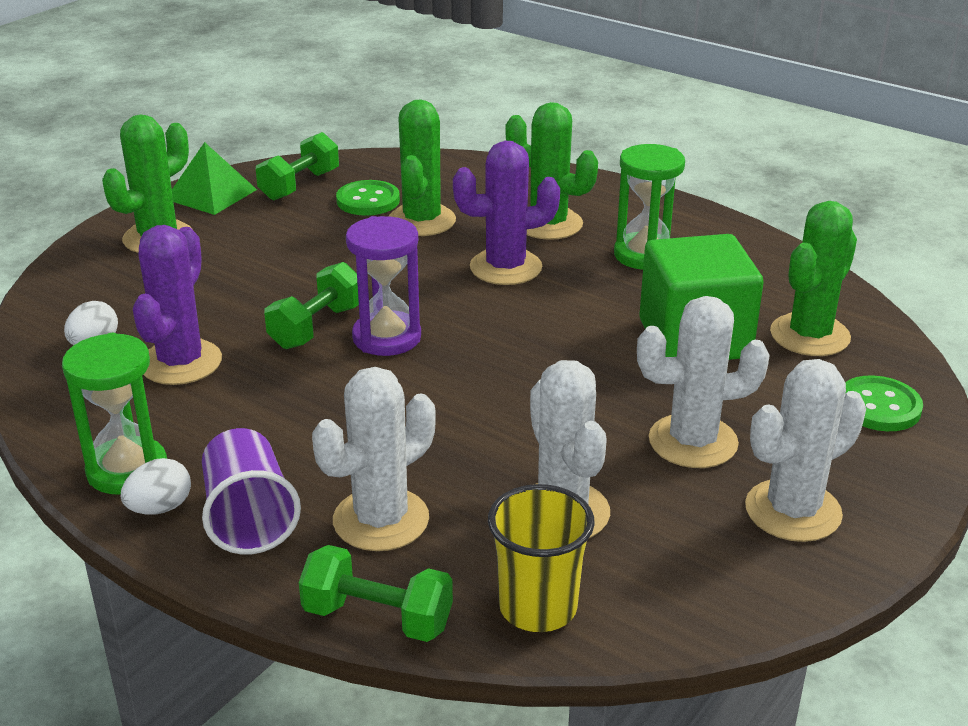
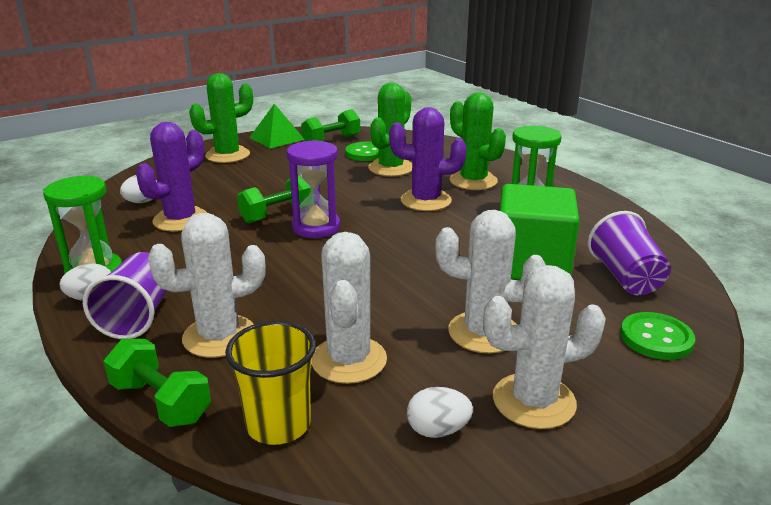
camera: 20 degrees right, 5 degrees down
green cactus [770,201,857,356] -> purple cup [588,211,671,295]
none -> white egg [407,387,473,438]

